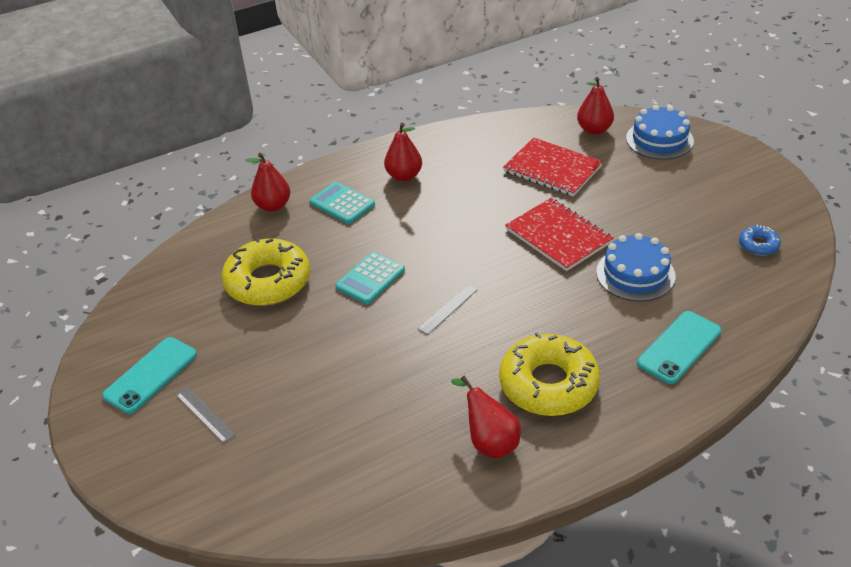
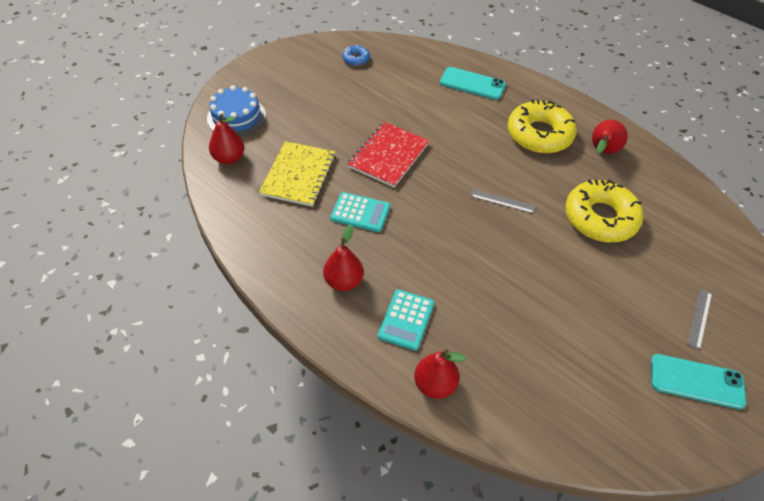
camera: 115 degrees left, 10 degrees up
yellow donut [222,238,310,306] -> yellow donut moved to [565,179,643,243]
turquoise calculator [335,252,405,304] -> turquoise calculator moved to [330,192,390,232]
red notebook [503,137,603,196] -> yellow notebook [259,141,336,207]
blue cake [596,233,675,301] -> none

